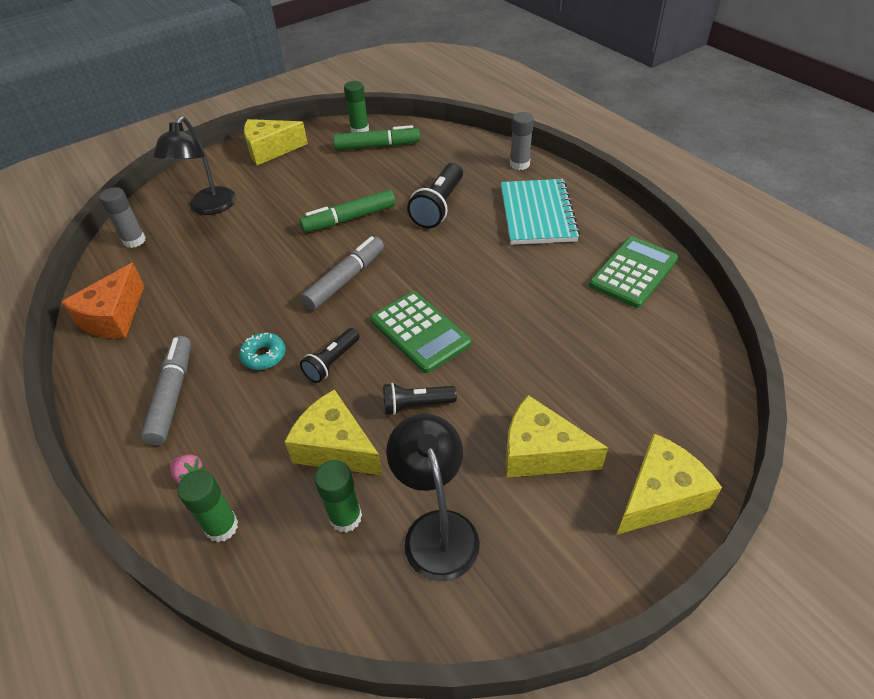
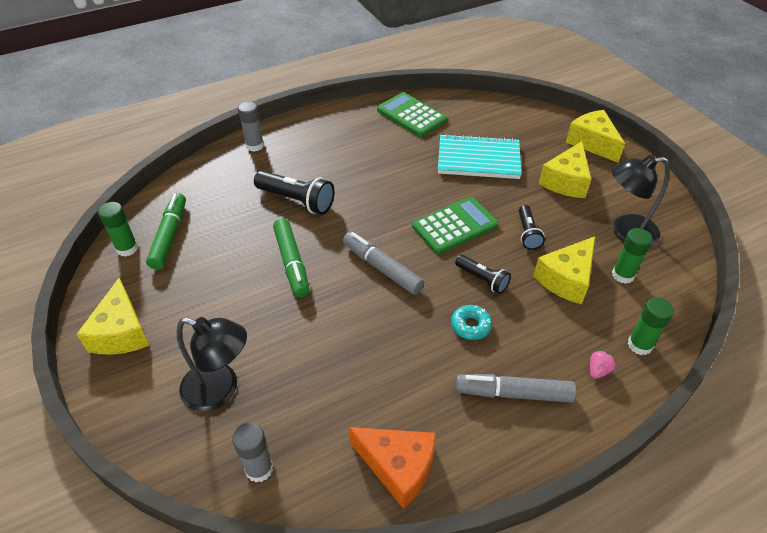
camera: 85 degrees left, 0 degrees up
turquoise notebook [501,179,580,245] -> turquoise notebook moved to [438,134,522,179]

